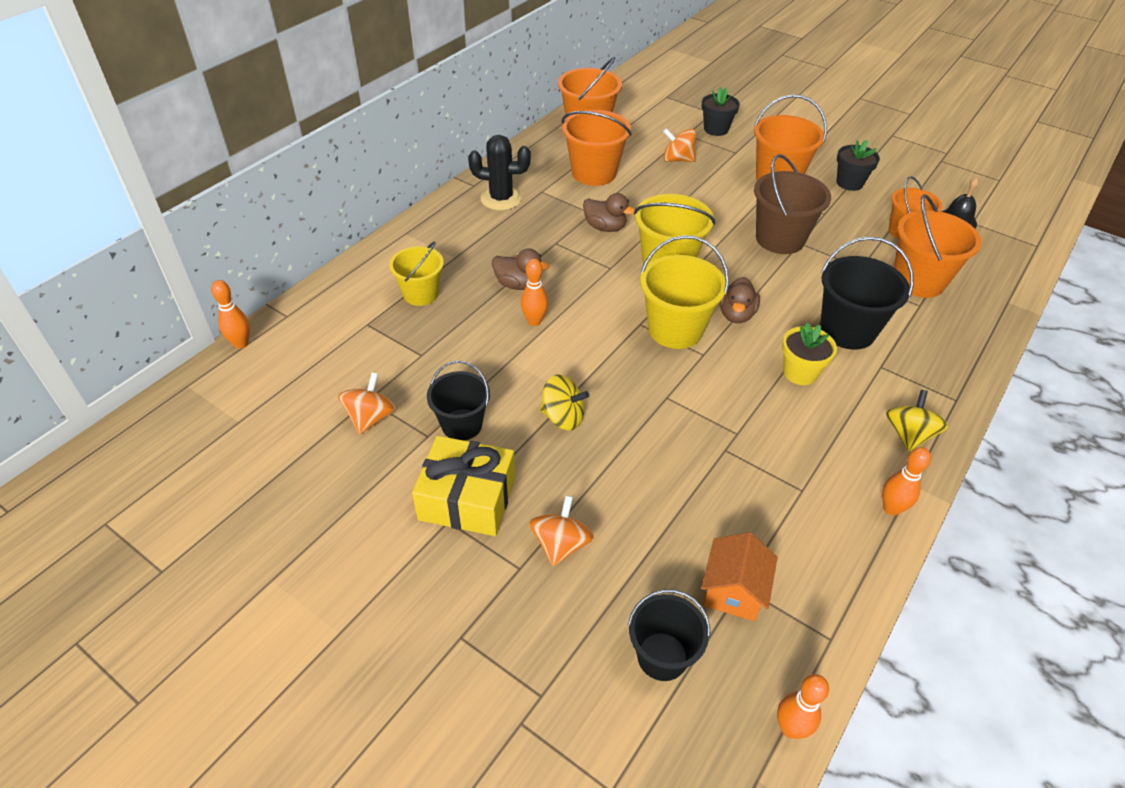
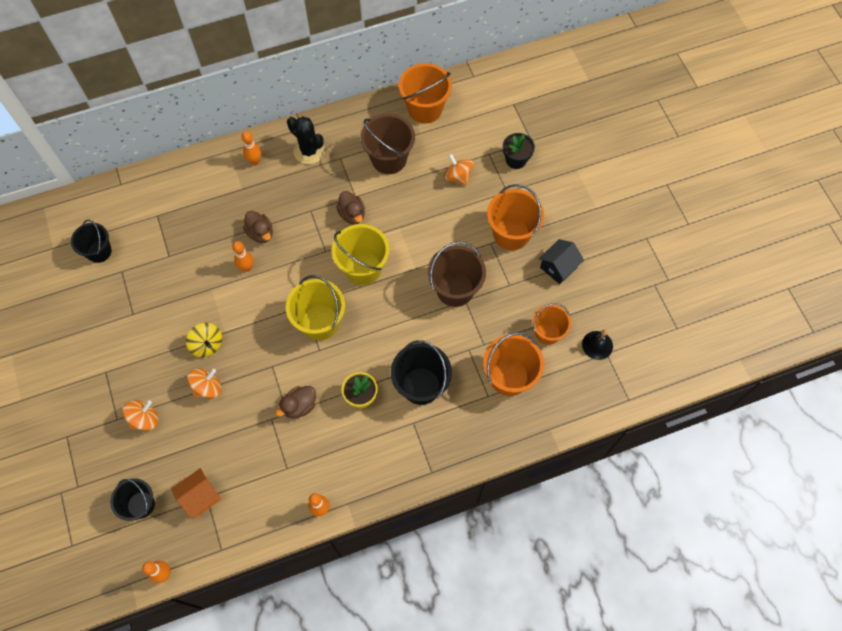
camera: 35 degrees right, 20 degrees up
orange bowling pin [211,280,250,349] -> orange bowling pin moved to [242,131,261,165]
orange spinning top [338,372,396,434] -> orange spinning top moved to [187,368,221,398]
yellow bucket [389,241,444,306] -> none
yellow gift [412,436,515,536] -> none
black bucket [427,360,490,440] -> black bucket moved to [71,220,112,263]
orange bucket [562,110,632,186] -> brown bucket [360,114,415,174]
brown duck [719,277,760,323] -> brown duck moved to [276,386,316,418]
black flower pot [837,140,880,191] -> black house [539,239,584,284]
yellow spinning top [886,390,948,452] -> none

